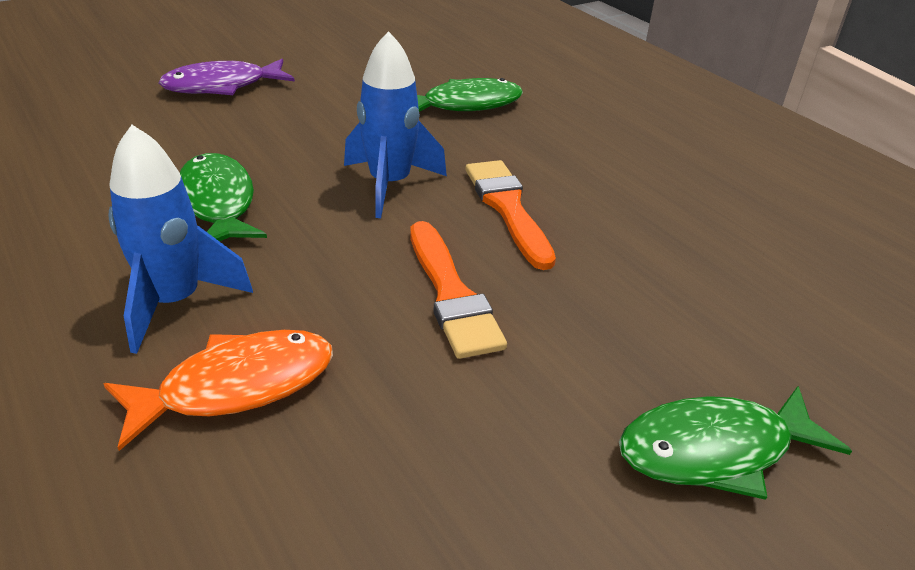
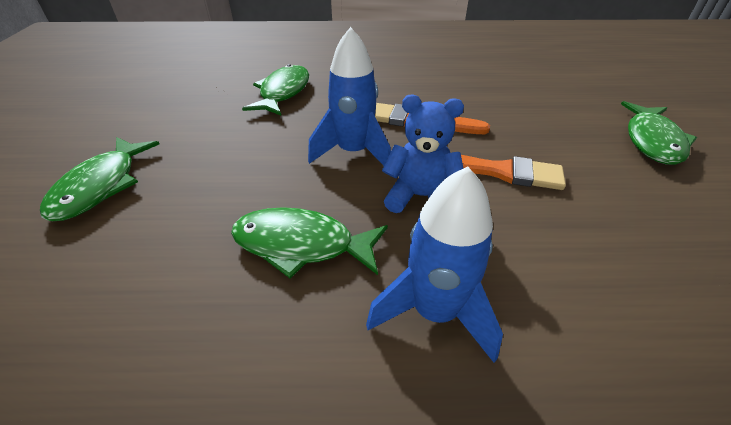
camera: 55 degrees left, 5 degrees up
orange fish [104,330,333,451] -> none
purple fish [159,59,295,95] -> green fish [40,137,159,221]
none -> blue teddy bear [382,95,464,213]

